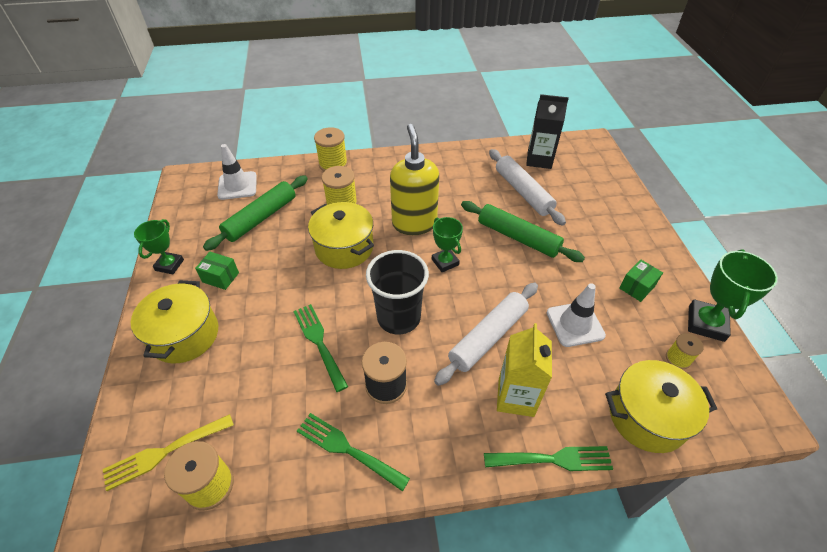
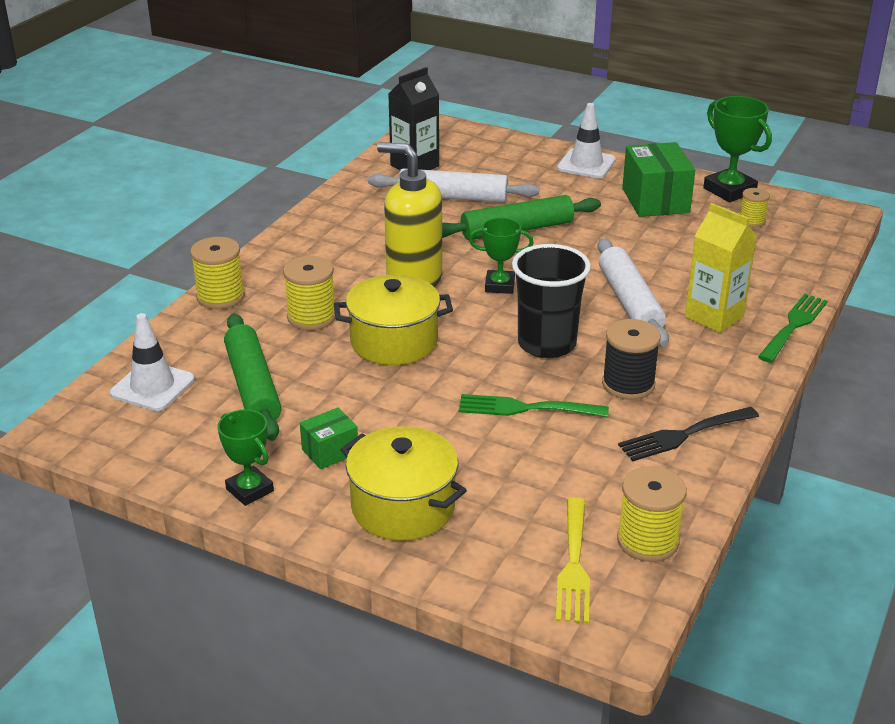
camera: 55 degrees left, 15 degrees down
green fork [297,413,410,492] -> black fork [618,407,759,461]
white traffic cone [547,284,606,347] -> white traffic cone moved to [557,103,616,178]
yellow pot [605,360,717,453] -> none
green box [619,260,663,302] -> green box [622,142,695,217], size x1.84

